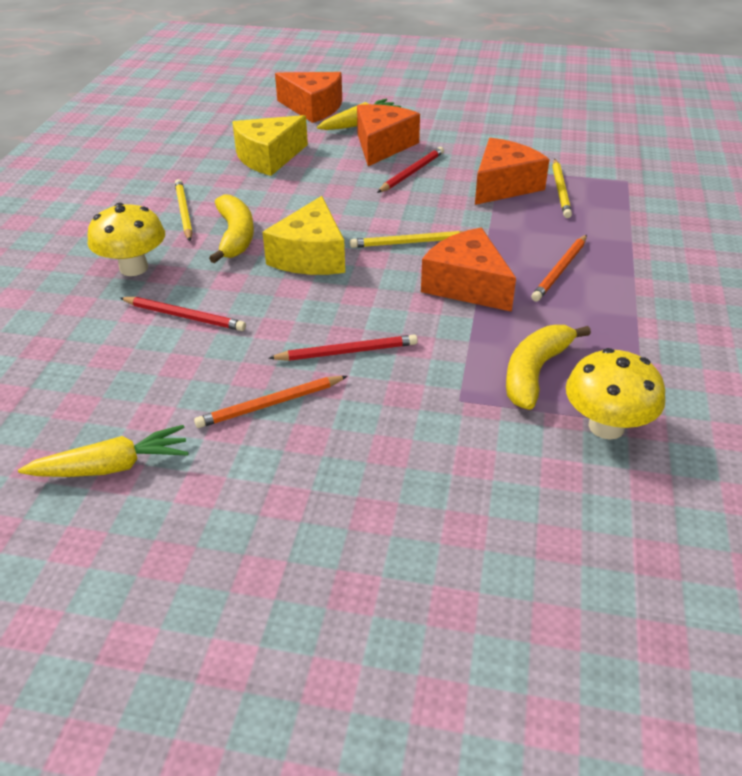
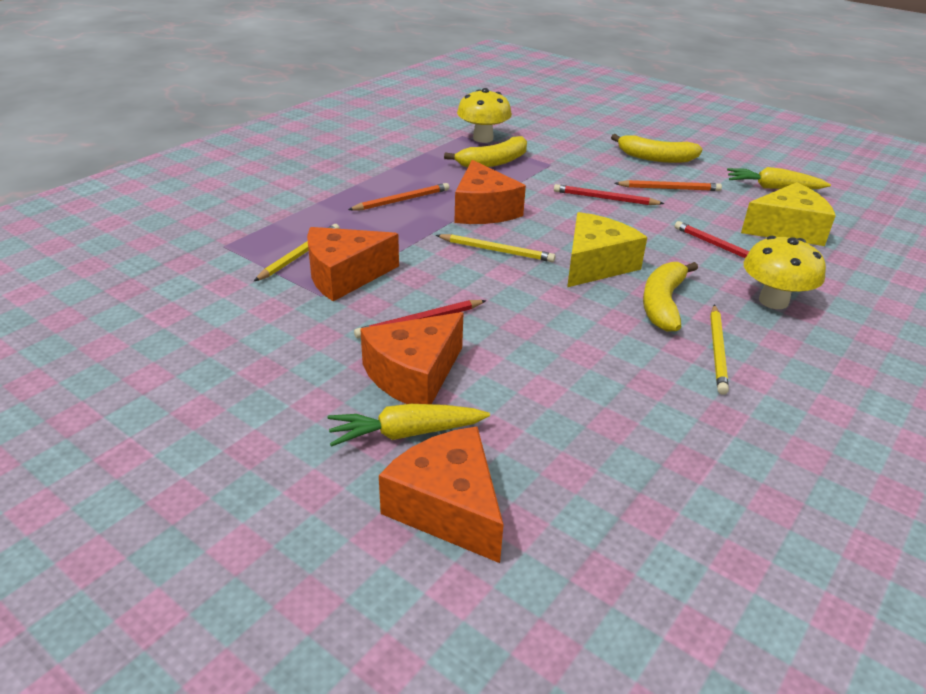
camera: 155 degrees left, 5 degrees down
yellow cheese [232,115,308,176] -> yellow cheese moved to [741,182,836,246]
none -> yellow banana [611,134,702,163]

